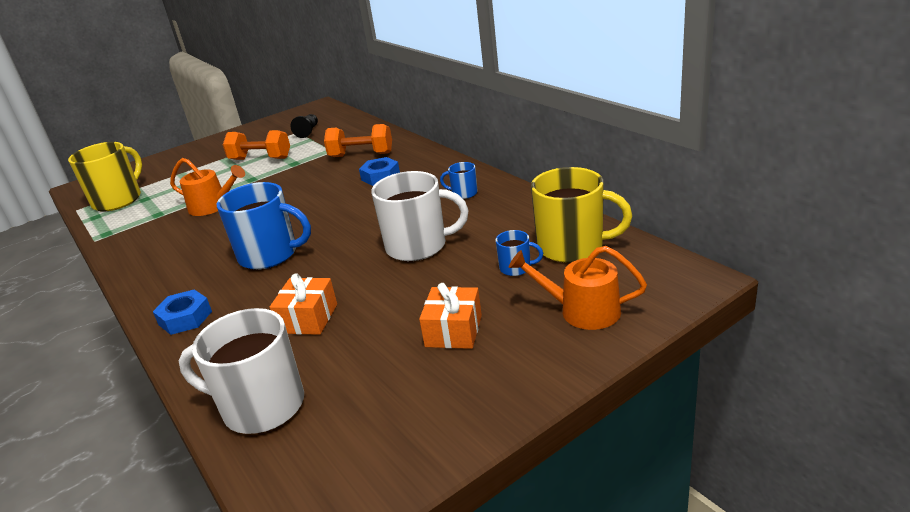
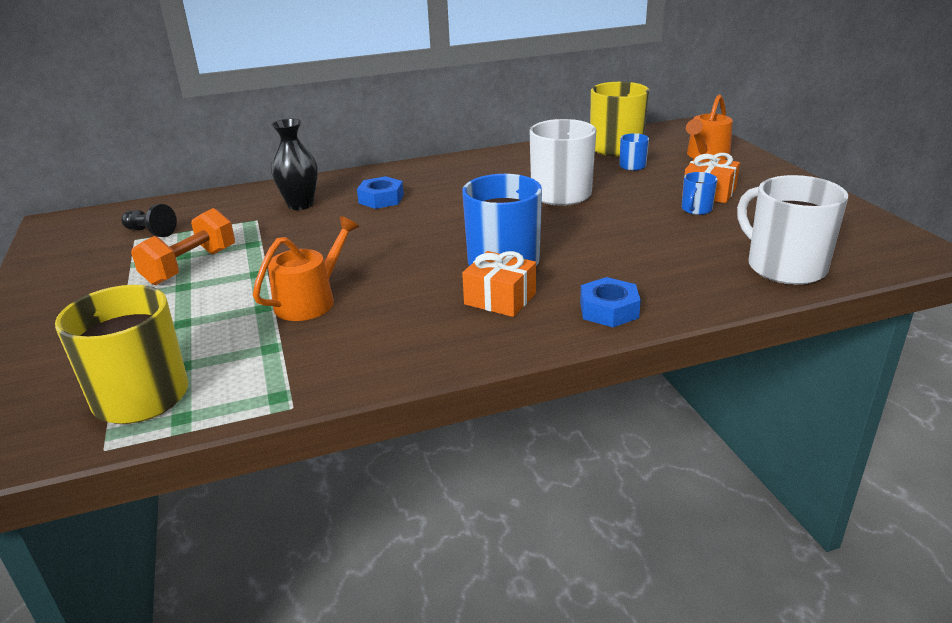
camera: 75 degrees left, 0 degrees up
white mug [179,308,304,434] -> white mug turned 120 degrees clockwise [737,175,848,285]
orange gift [270,273,337,335] -> orange gift moved to [462,251,536,317]
orange dumbbell [324,124,392,157] -> black vase [271,119,318,210]
blue mug [440,162,478,199] -> blue mug moved to [682,172,718,215]

